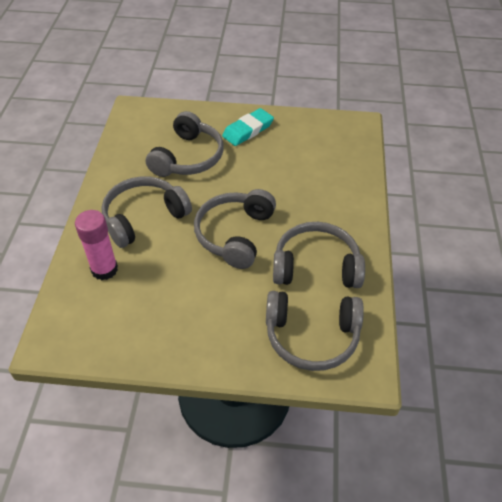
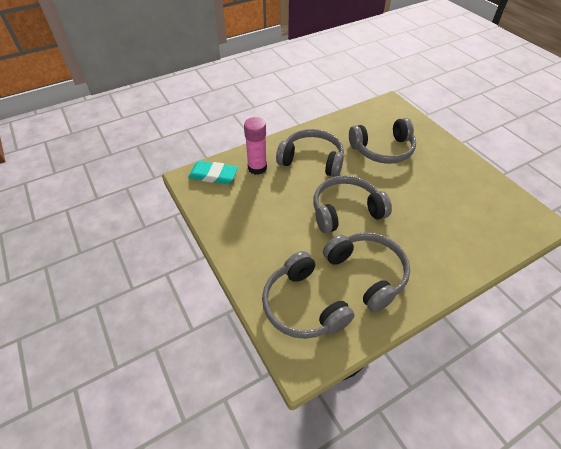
camera: 55 degrees right, 0 degrees up
turquoise eraser [222,108,274,146] -> turquoise eraser moved to [188,161,238,184]

